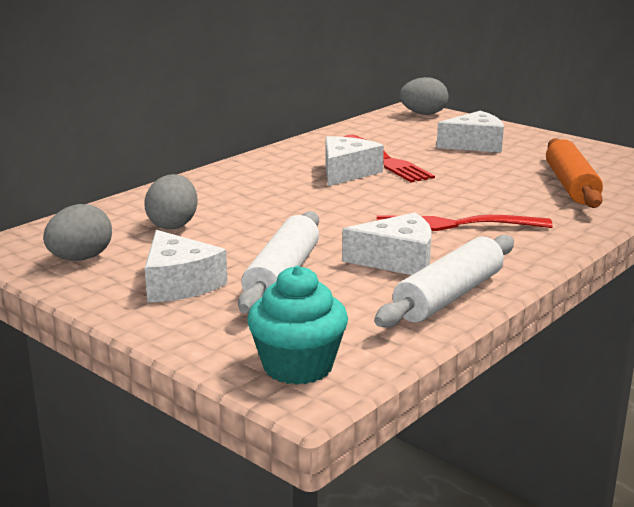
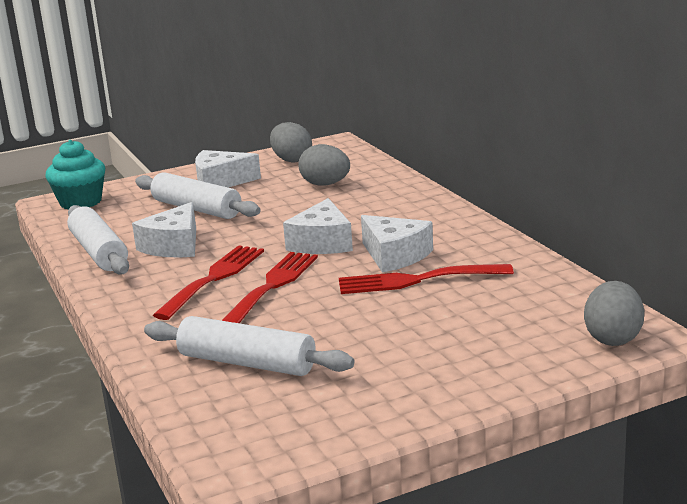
camera: 115 degrees right, 0 degrees up
white cheese [437,111,504,153] -> white cheese moved to [283,198,353,254]
orange rolling pin [546,138,603,208] -> white rolling pin [144,316,354,376]
none -> red fork [222,252,318,323]

